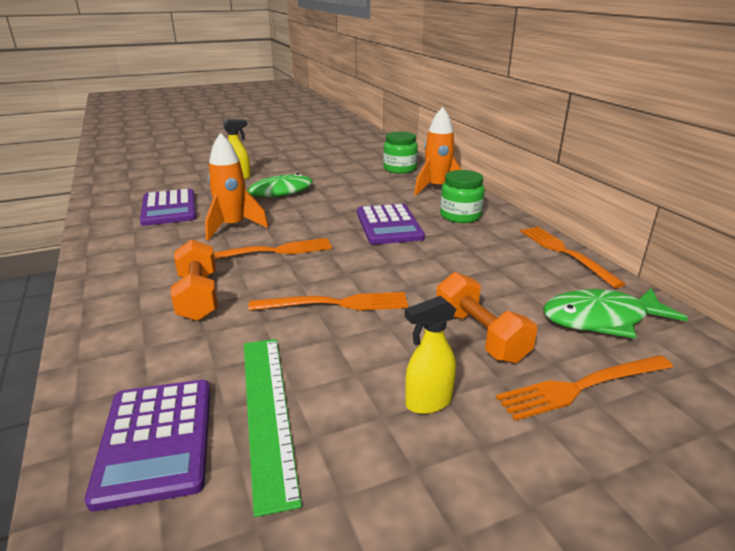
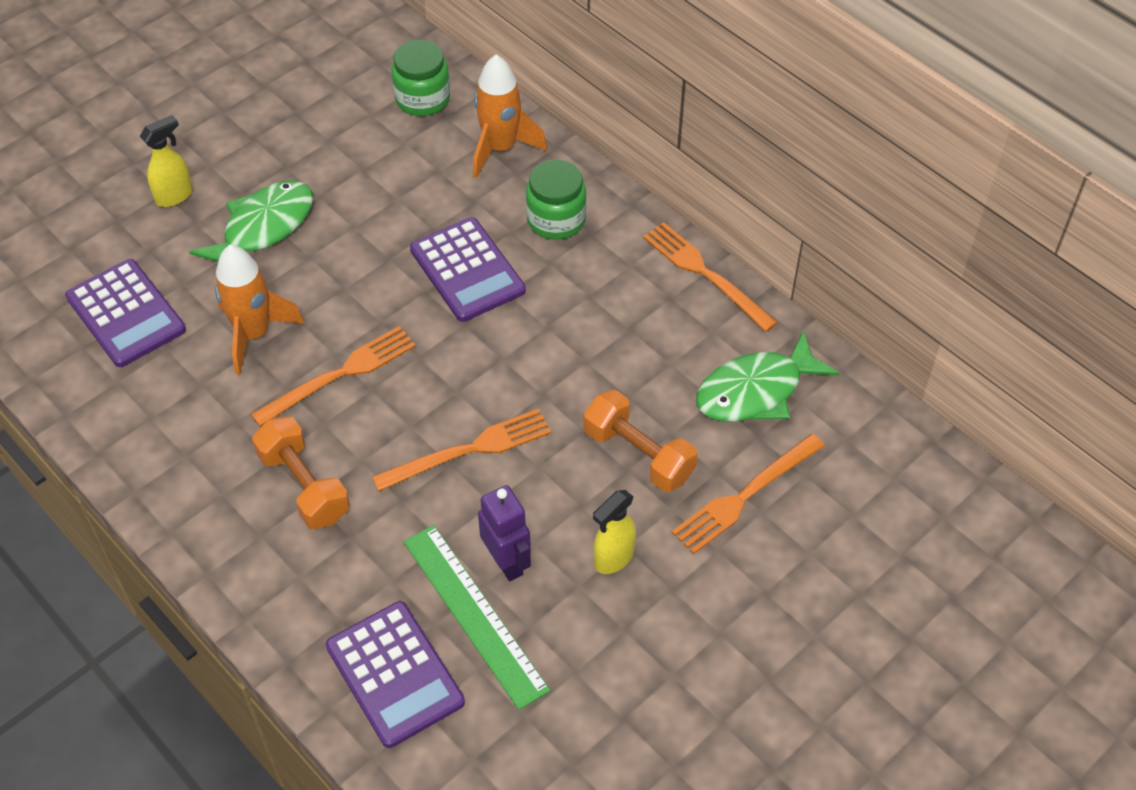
camera: 20 degrees left, 25 degrees up
none -> purple robot [478,485,531,581]

